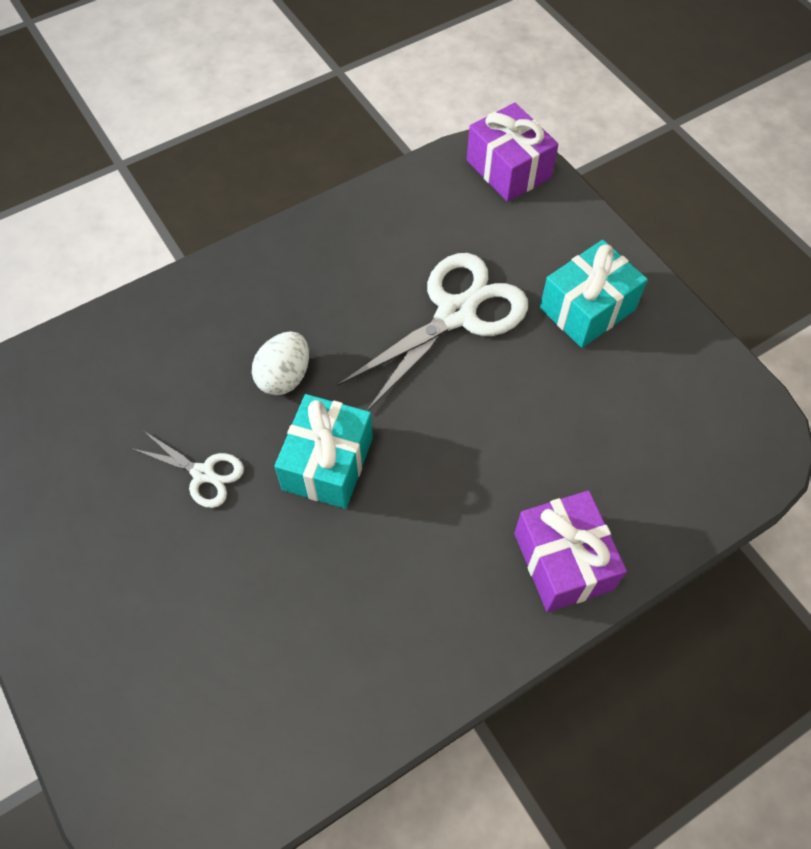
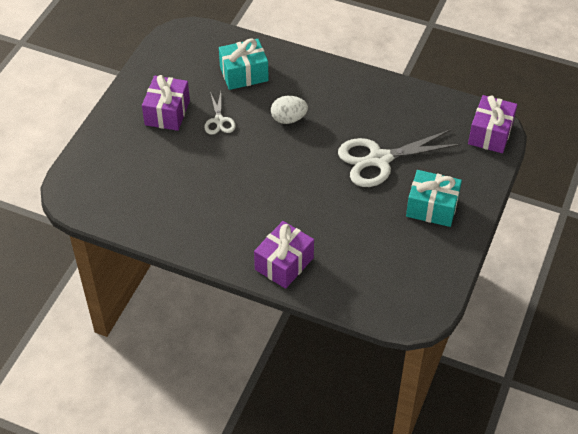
camera: 55 degrees right, 10 degrees down
turquoise gift [274,394,373,509] -> turquoise gift moved to [219,38,269,90]
white scissors [337,253,528,411] -> white scissors turned 150 degrees clockwise [338,129,461,187]
none -> purple gift [142,75,190,131]

